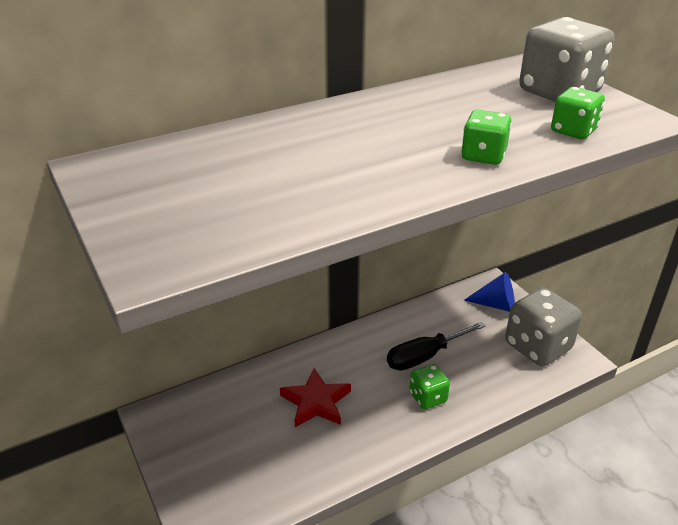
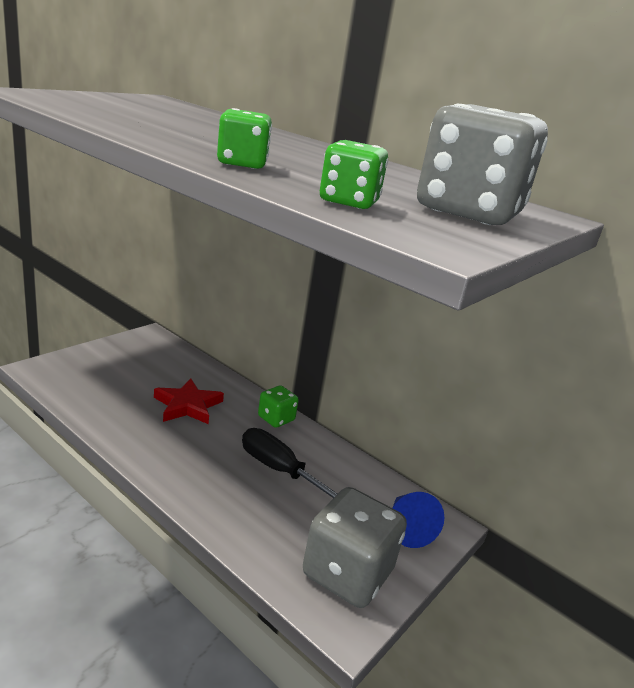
camera: 65 degrees right, 10 degrees down
green dice [409,364,450,409] -> green dice moved to [258,386,299,428]

